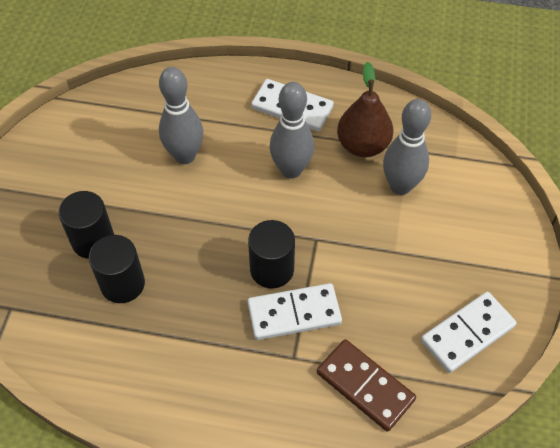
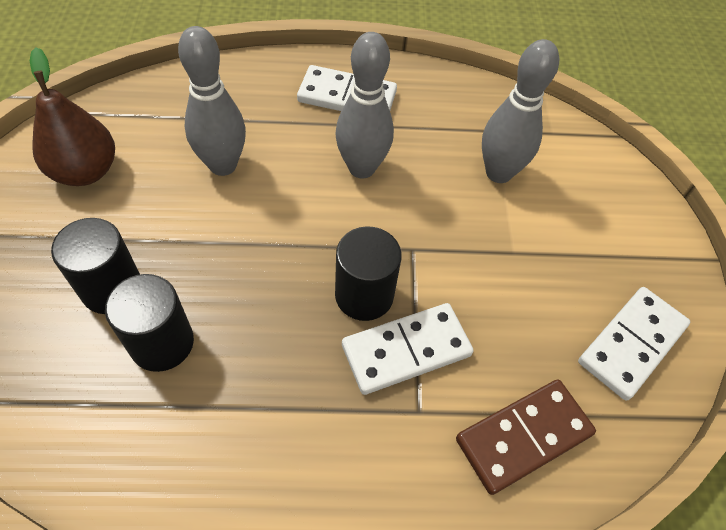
camera: 15 degrees left, 0 degrees up
brown domino [317,339,416,431] -> brown domino turned 60 degrees counterclockwise [456,380,596,495]
brown pear [337,62,393,157] -> brown pear moved to [30,47,115,186]

